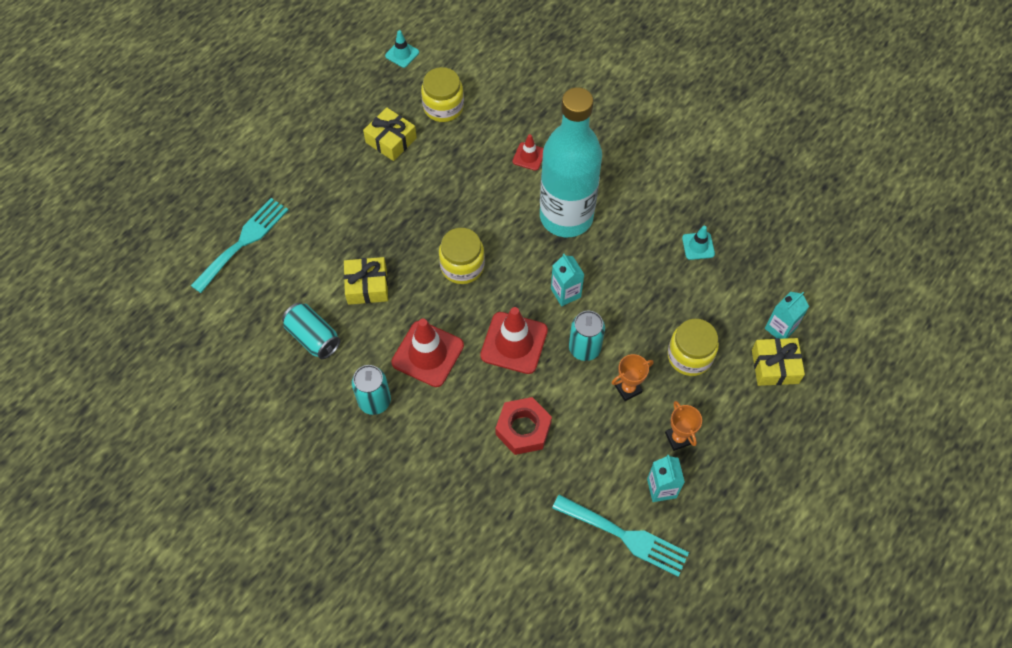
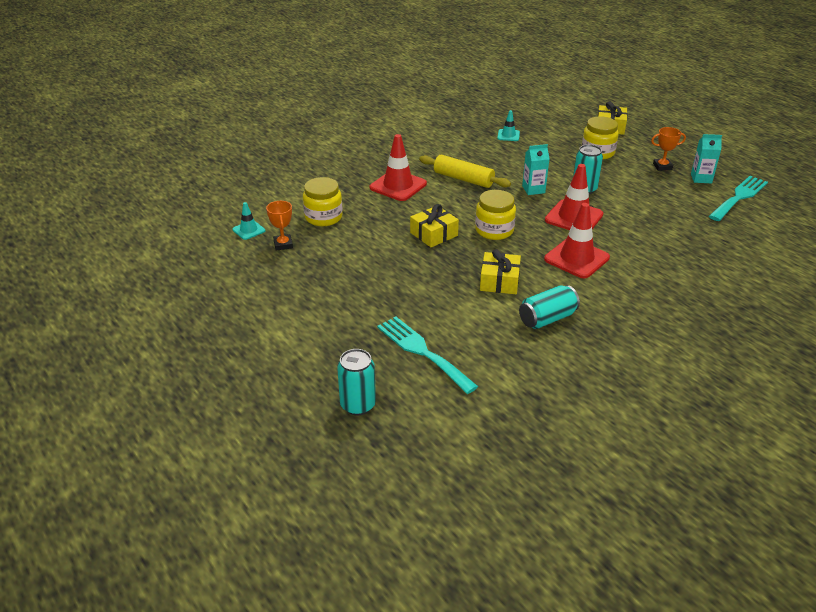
camera: 75 degrees left, 25 degrees down
turquoise can [352,365,391,415] -> turquoise can moved to [337,349,376,415]
yellow gift [363,107,417,161] -> yellow gift moved to [410,204,459,247]
red nut [495,397,552,455] -> none
red traffic cone [513,134,544,171] -> red traffic cone [370,134,427,201], size x1.88
turquoise bottle [540,87,602,237] -> yellow rolling pin [419,155,511,188]
orange trophy [611,354,654,401] -> orange trophy moved to [266,201,293,251]
turquoise carton [765,292,809,339] -> none

